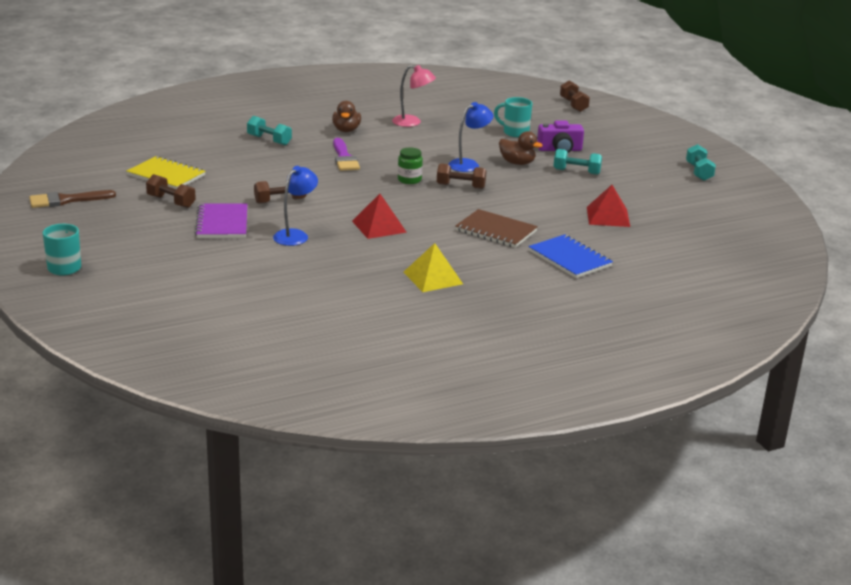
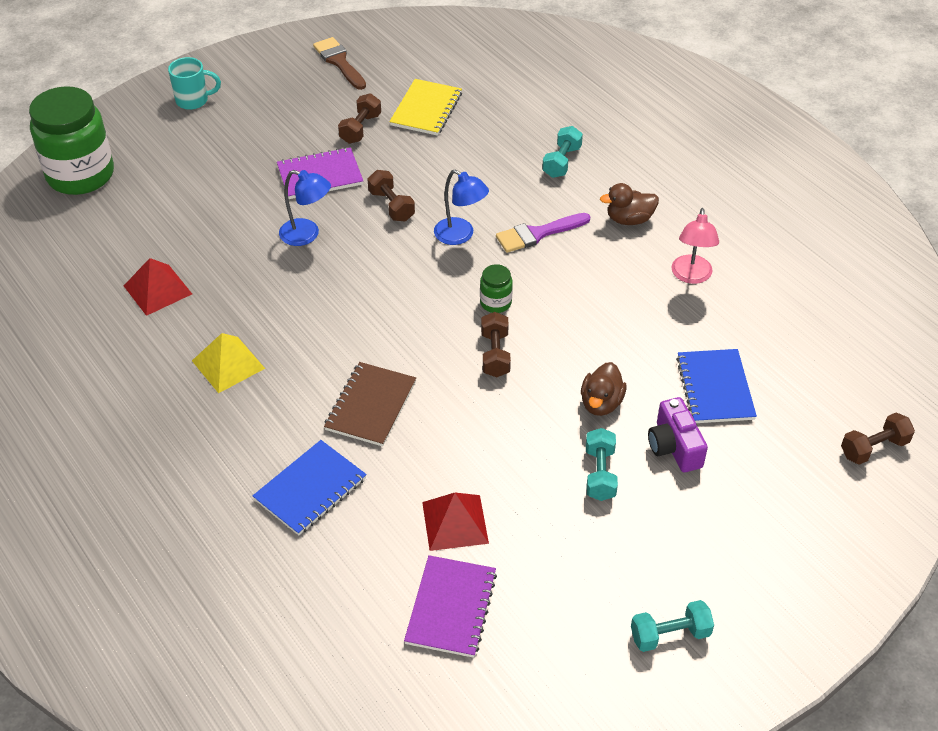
camera: 80 degrees right, 20 degrees up
red pyramid [352,194,407,239] -> red pyramid moved to [124,258,192,316]
blue lamp [448,102,493,172] -> blue lamp moved to [434,169,489,245]
turquoise mug [494,97,533,137] -> blue notebook [676,349,757,423]
none -> green jar [29,86,114,195]
none -> purple notebook [404,555,497,658]

